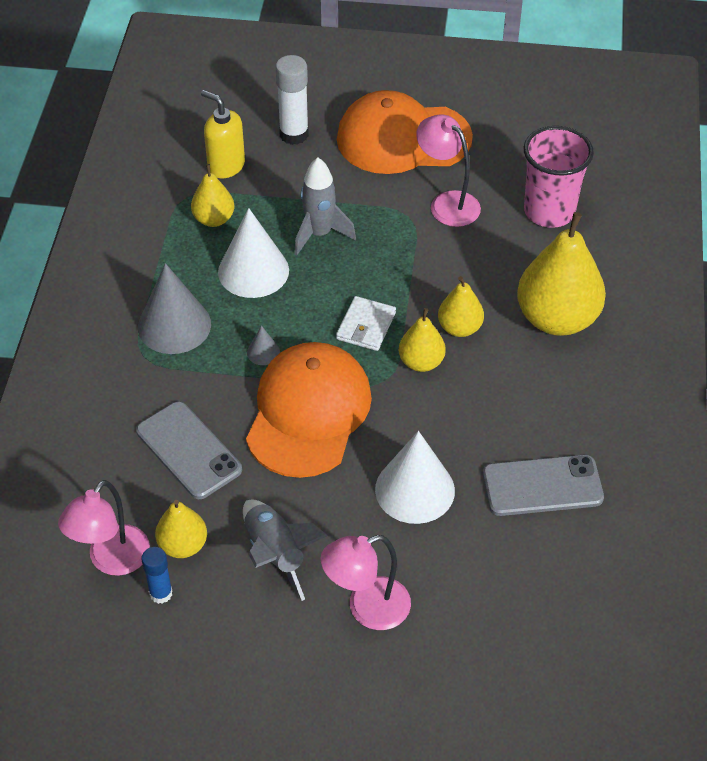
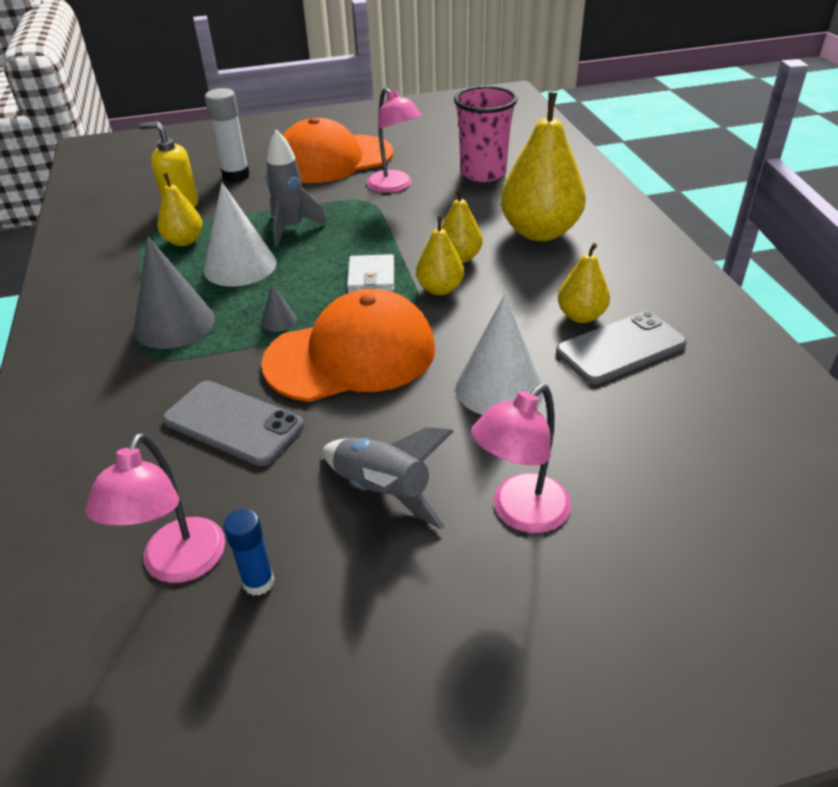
camera: 20 degrees left, 10 degrees down
yellow pear [155,500,207,558] -> yellow pear moved to [558,243,610,323]
orange cap [246,342,372,478] -> orange cap turned 75 degrees clockwise [261,289,435,402]
pink lamp [416,114,481,227] -> pink lamp turned 150 degrees counterclockwise [367,87,422,193]

